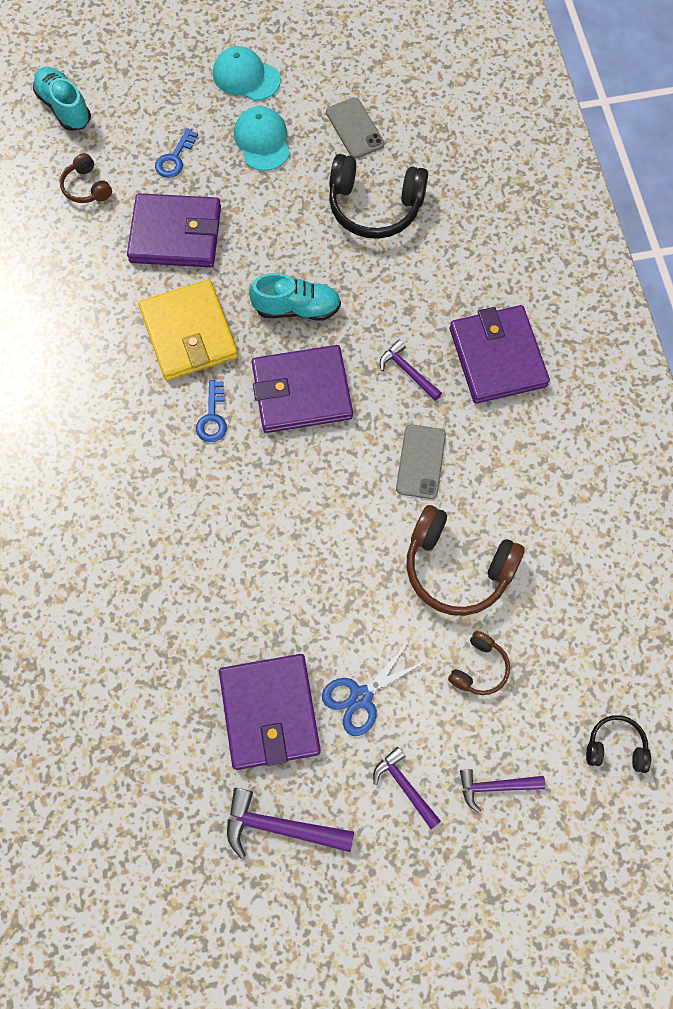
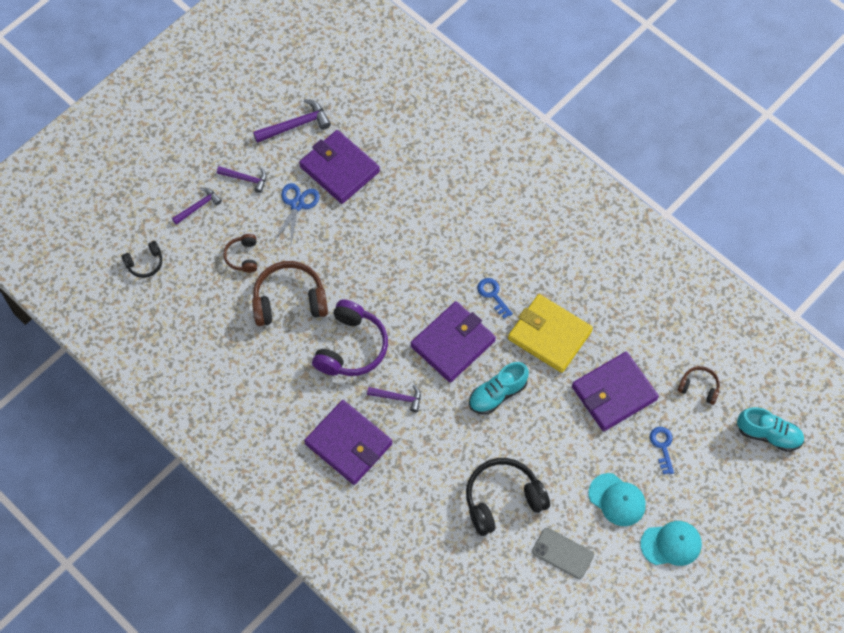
camera: 145 degrees right, 5 degrees down
grey phone [396,424,446,499] -> purple headphones [312,300,388,376]

